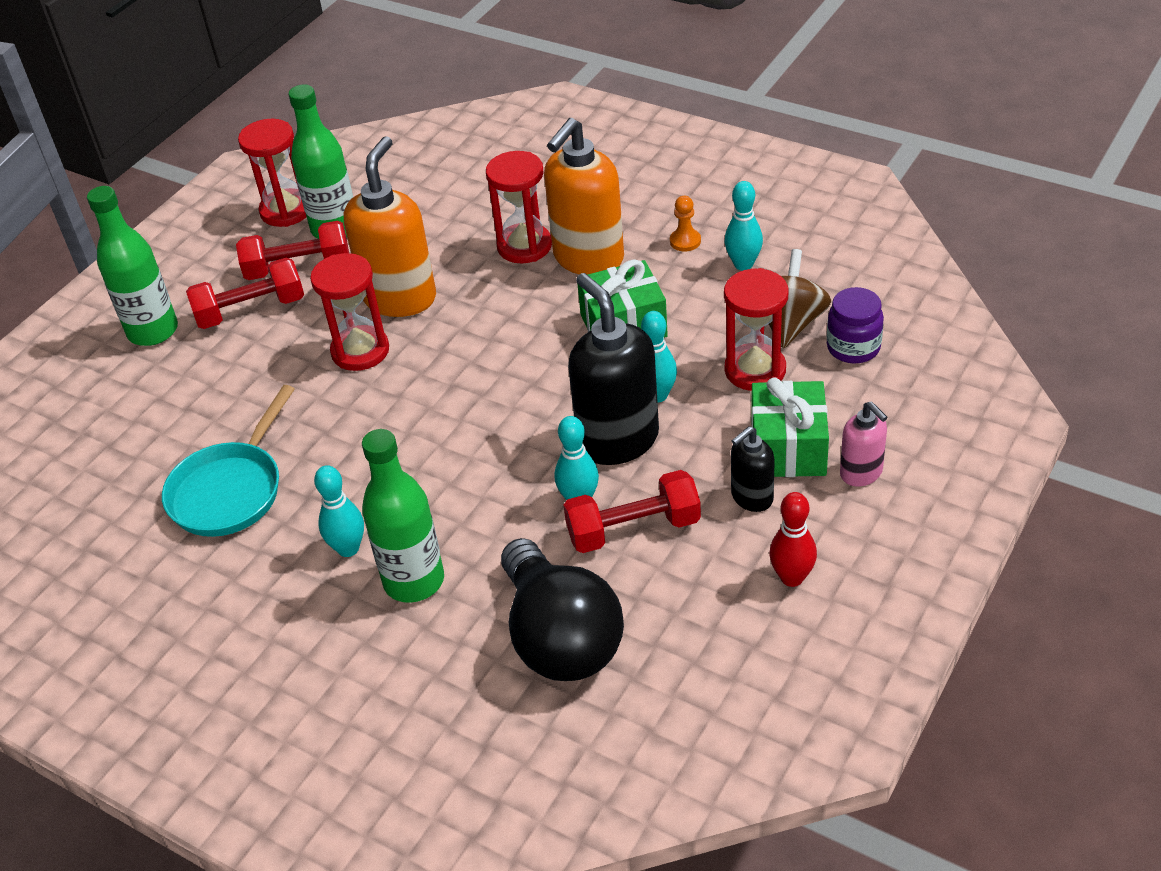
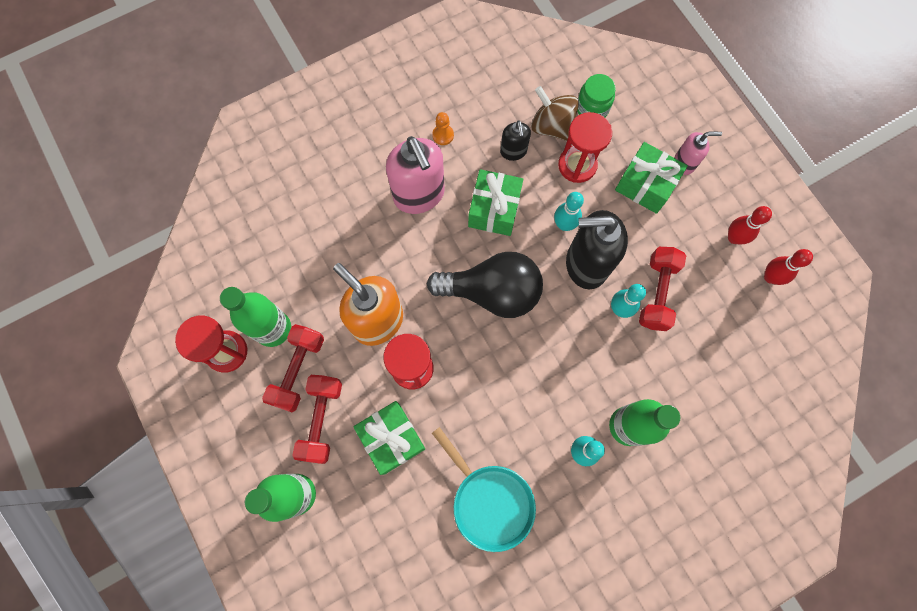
camera: 65 degrees left, 30 degrees up
red hourglass [486,151,552,263] -> none
black light bulb [501,538,624,681] -> black light bulb moved to [427,252,543,318]
orange soap dispenser [544,118,624,275] -> pink soap dispenser [386,136,445,214]
turquoise bowling pin [725,181,763,271] -> none
black soap dispenser [731,426,775,512] -> black soap dispenser moved to [500,120,531,161]
purple jar [827,287,884,364] -> green jar [577,74,616,117]
none -> green gift [353,401,425,475]
none -> red bowling pin [764,249,813,285]

